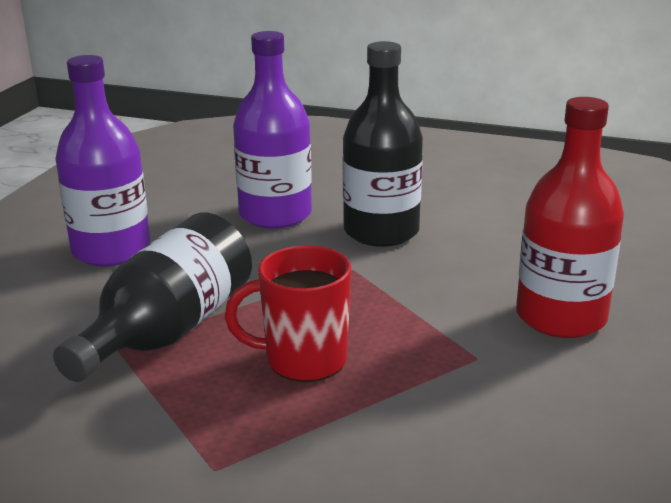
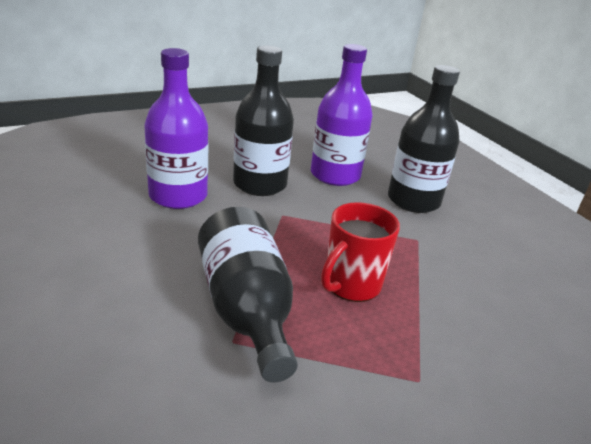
camera: 50 degrees left, 5 degrees up
purple bottle [55,55,150,266] -> purple bottle moved to [311,44,373,186]
red bottle [516,97,624,338] -> black bottle [388,65,460,213]

